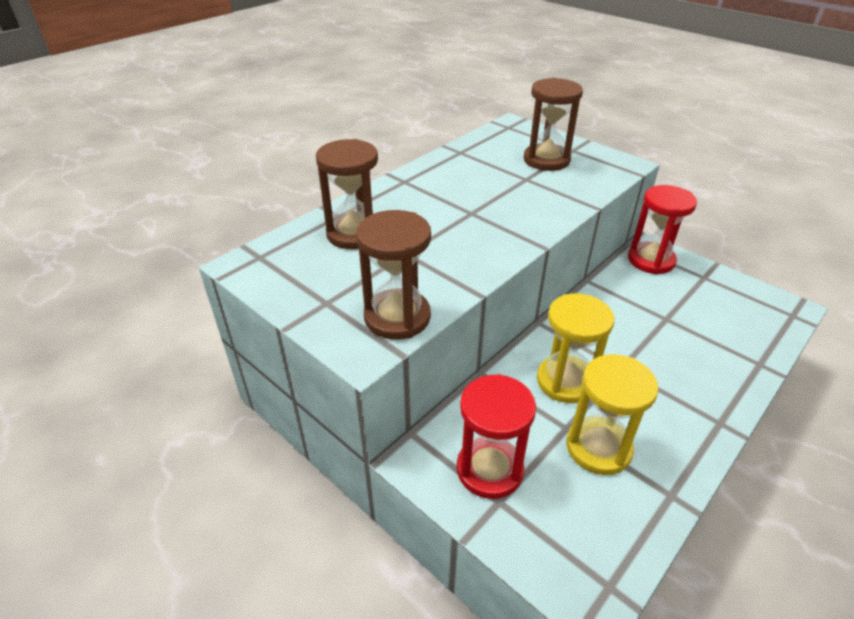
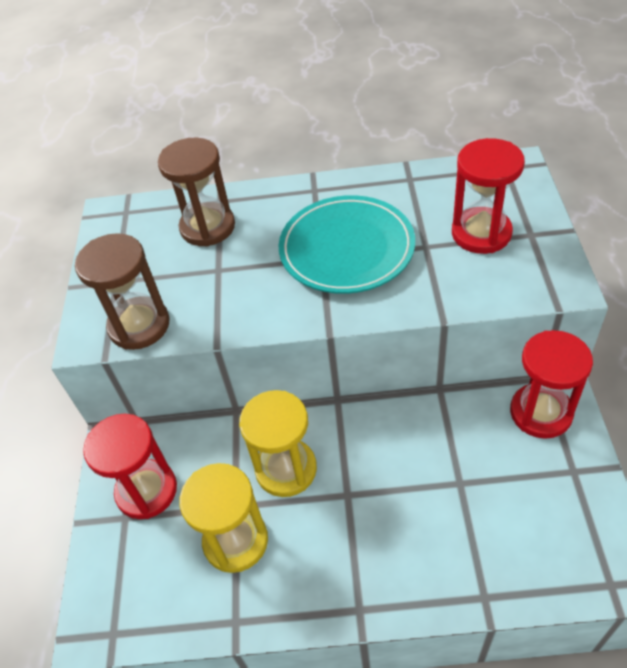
camera: 50 degrees right, 10 degrees up
brown hourglass [524,78,583,171] -> red hourglass [452,138,525,254]
none -> turquoise plate [279,195,415,294]

